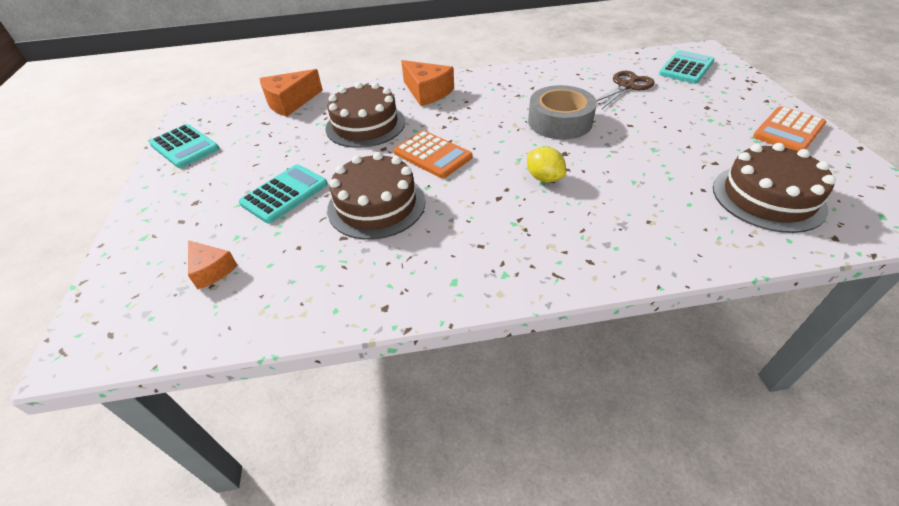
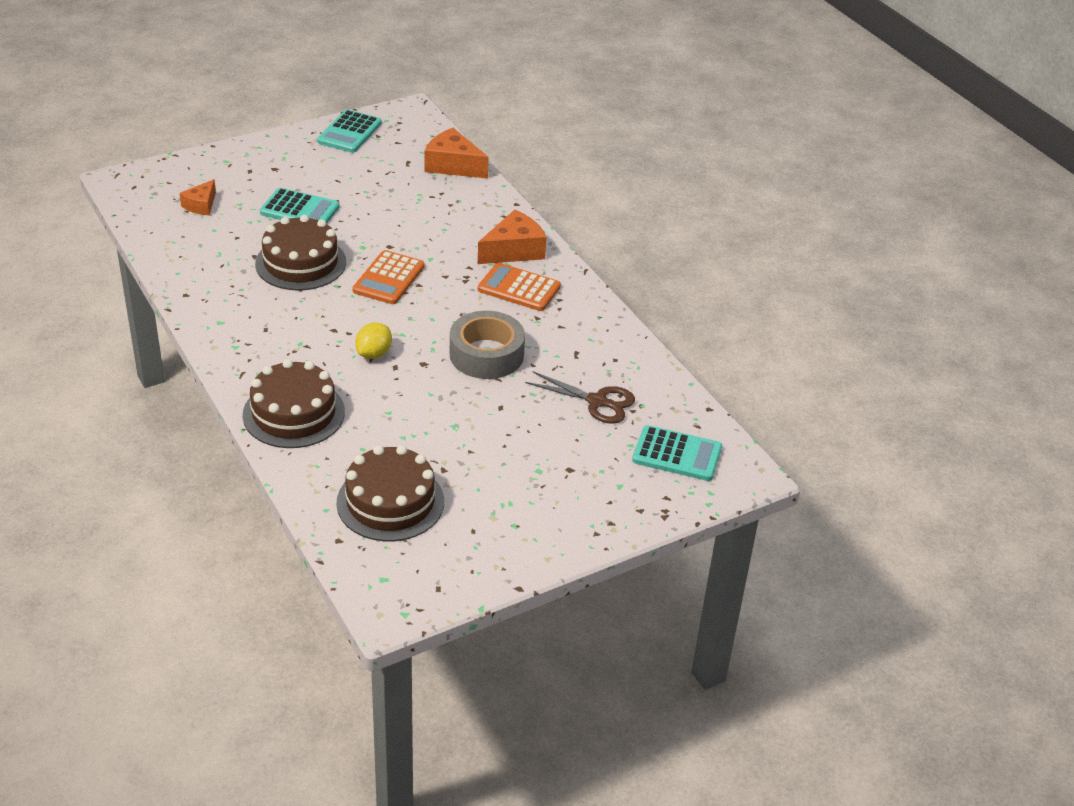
camera: 65 degrees right, 5 degrees down
brown cake [325,82,405,148] -> brown cake moved to [243,359,345,448]
orange cheese [401,60,454,106] -> orange cheese turned 150 degrees counterclockwise [478,210,547,264]
orange calculator [753,106,826,151] -> orange calculator moved to [478,263,561,311]

